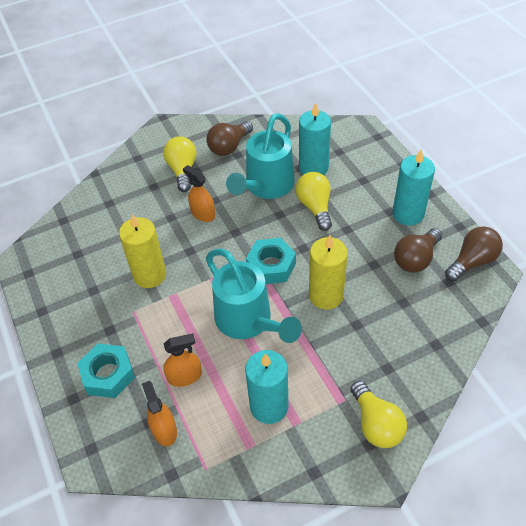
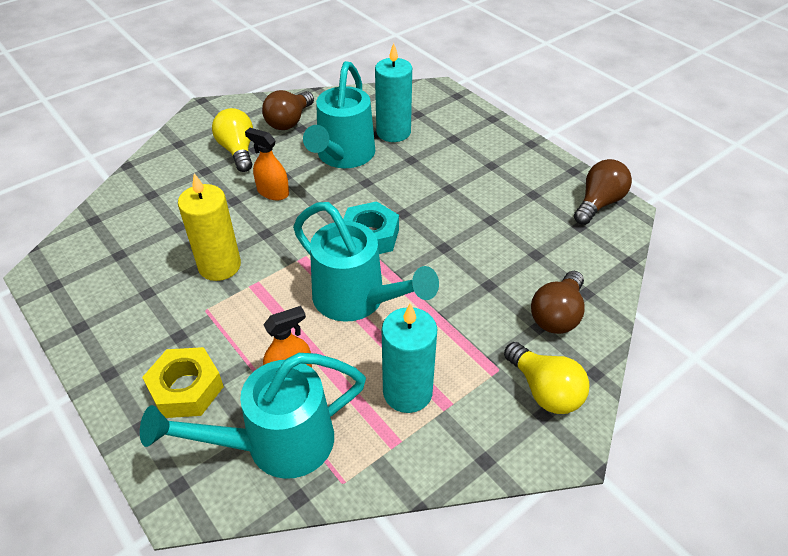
camera: 15 degrees left, 5 degrees down
turquoise nut [77,344,135,398] -> yellow nut [142,347,224,418]
orange spray bottle [142,381,177,446] -> turquoise watering can [140,353,366,479]
yellow light bulb [296,172,332,231] -> none
yellow candle [309,235,348,310] -> none
turquoise candle [393,149,435,226] -> none
brown light bulb [394,228,442,273] -> brown light bulb moved to [531,271,585,334]

